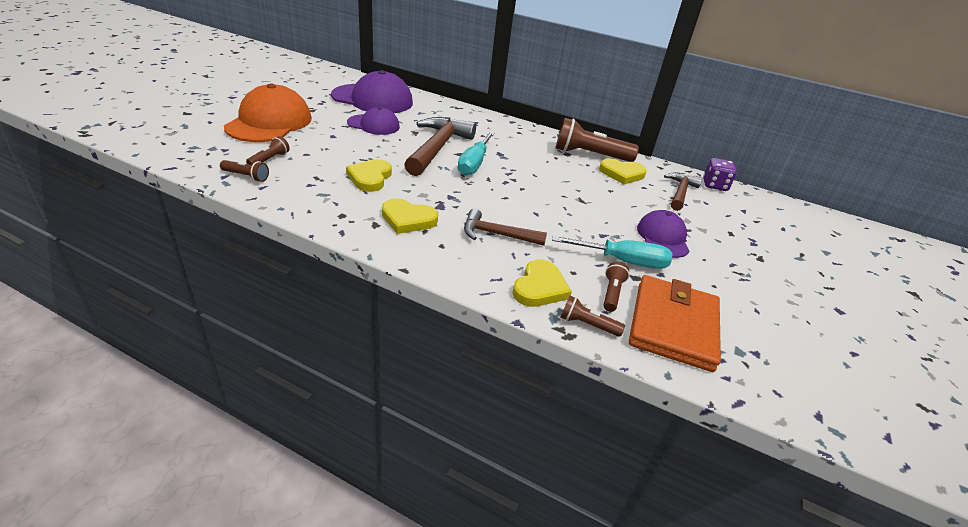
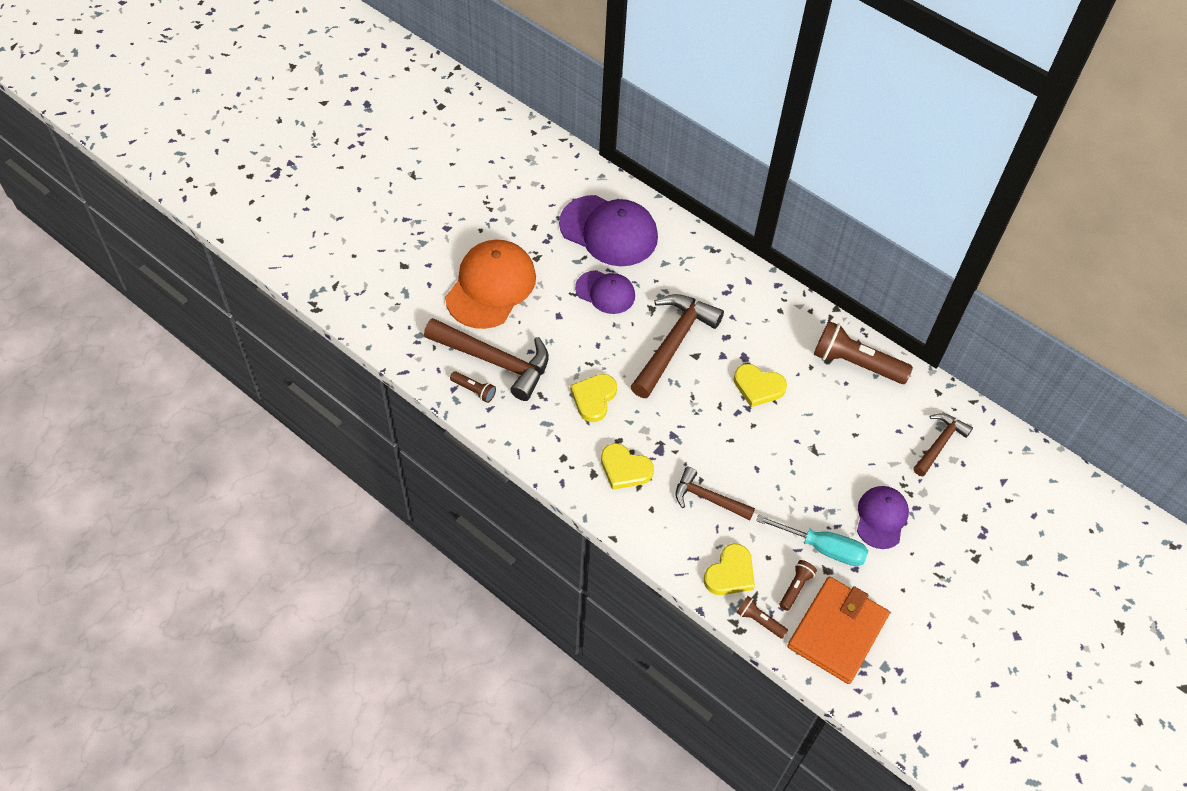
camera: 15 degrees right, 20 degrees up
brown flashlight [246,136,290,165] -> brown hammer [424,318,549,401]
turquoise screwdriver [458,132,495,176] -> none
yellow heart [599,158,647,184] -> yellow heart moved to [734,364,787,407]
purple dice [703,158,737,191] -> none

